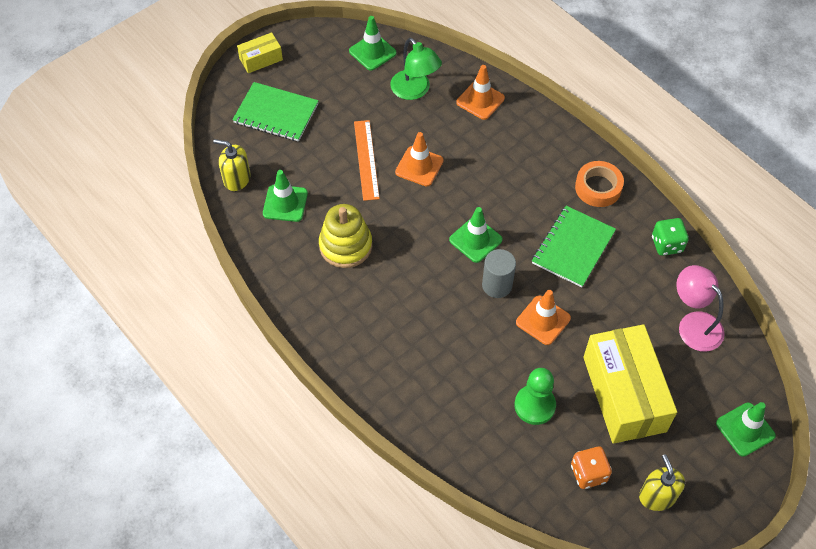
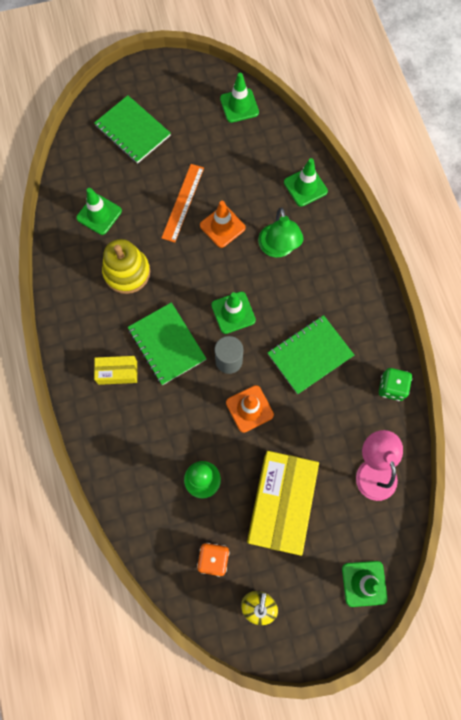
camera: 25 degrees right, 15 degrees up
yellow soap dispenser [213,139,251,191] -> none
yellow box [237,32,283,73] -> yellow box moved to [94,356,137,385]
green lamp [390,38,442,100] -> green lamp moved to [258,207,303,257]
orange traffic cone [456,65,505,120] -> green traffic cone [284,158,328,207]
orange tape [575,161,624,207] -> none
none -> green notebook [128,302,207,385]

